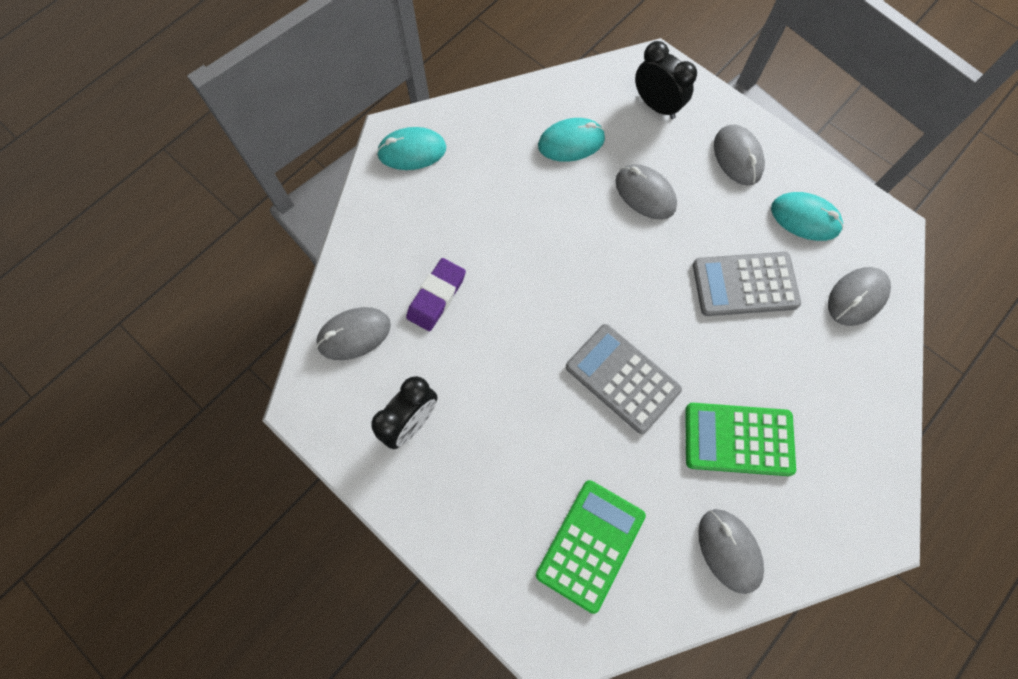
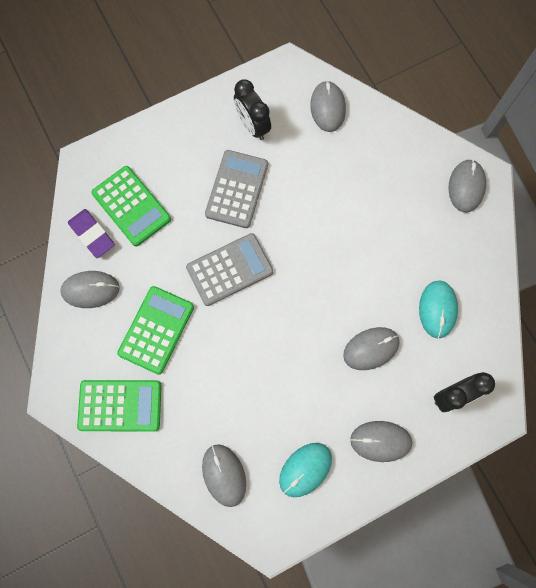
camera: 110 degrees right, 5 degrees up
turquoise mouse [377,127,446,170] -> grey mouse [448,159,486,212]
purple eraser [406,258,466,331] -> purple eraser moved to [68,209,115,258]
grey calculator [693,252,801,316] -> grey calculator moved to [205,150,268,228]
none -> green calculator [77,380,162,432]

